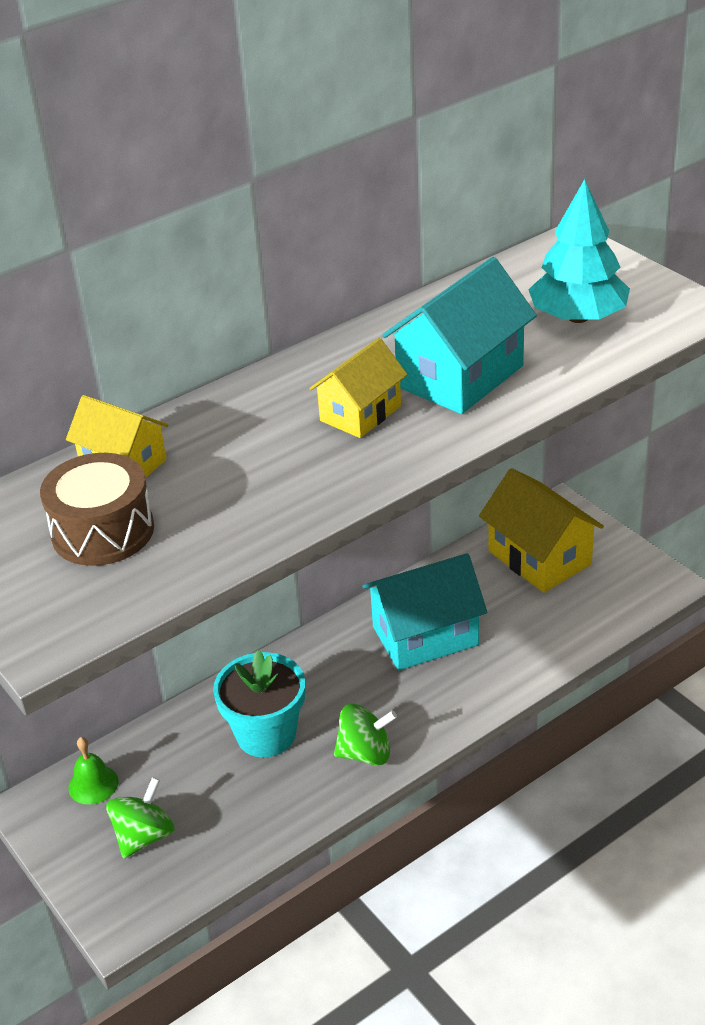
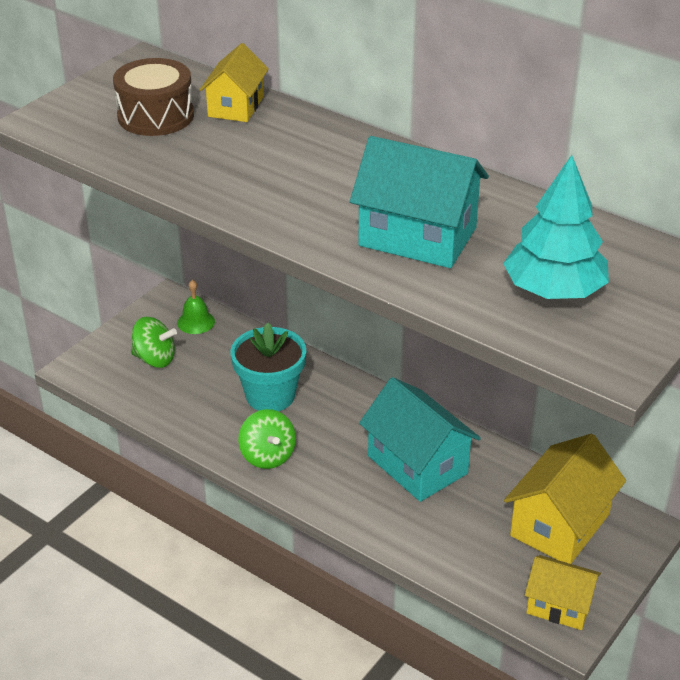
camera: 70 degrees right, 0 degrees up
yellow house [309,338,408,438] -> yellow house moved to [525,555,601,630]

